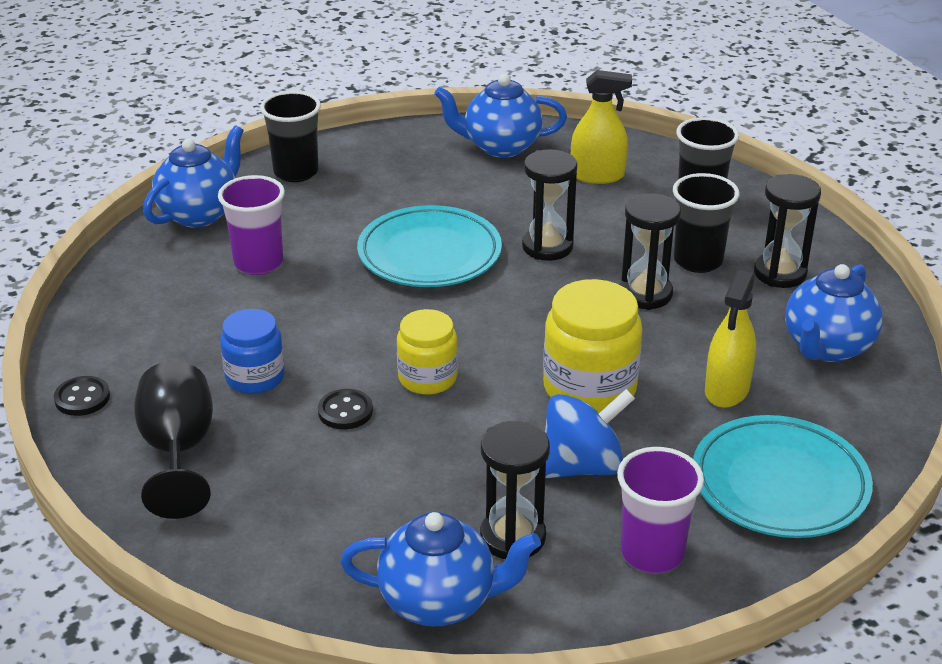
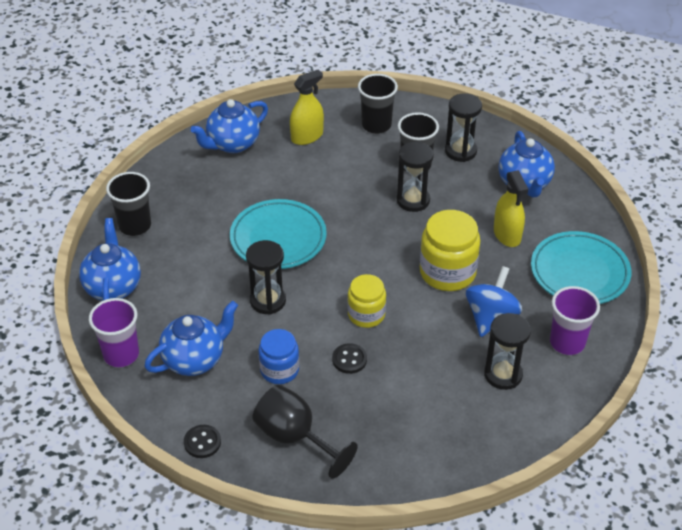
camera: 40 degrees left, 10 degrees up
purple cup [218,175,285,275] -> purple cup moved to [89,298,139,367]
blue teapot [340,512,541,626] -> blue teapot moved to [144,301,238,376]
black hourglass [522,149,577,261] -> black hourglass moved to [246,240,286,315]

